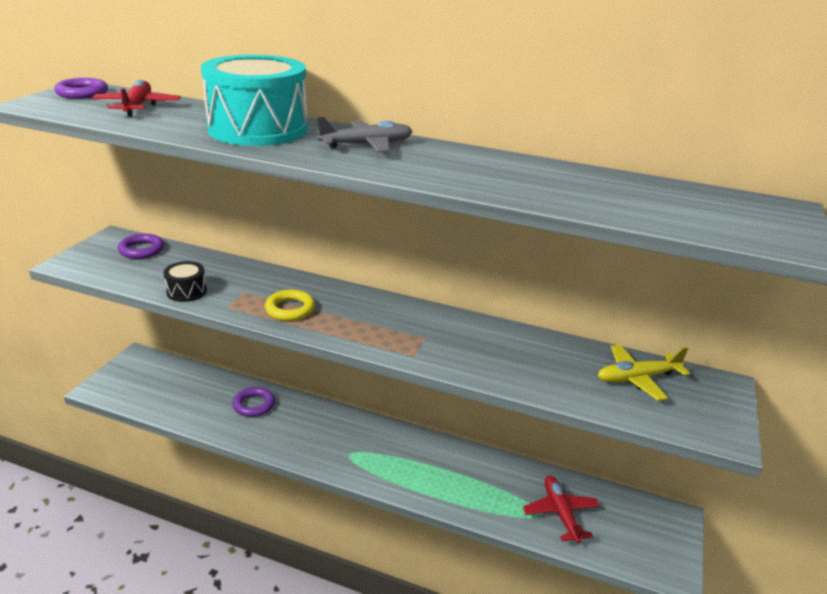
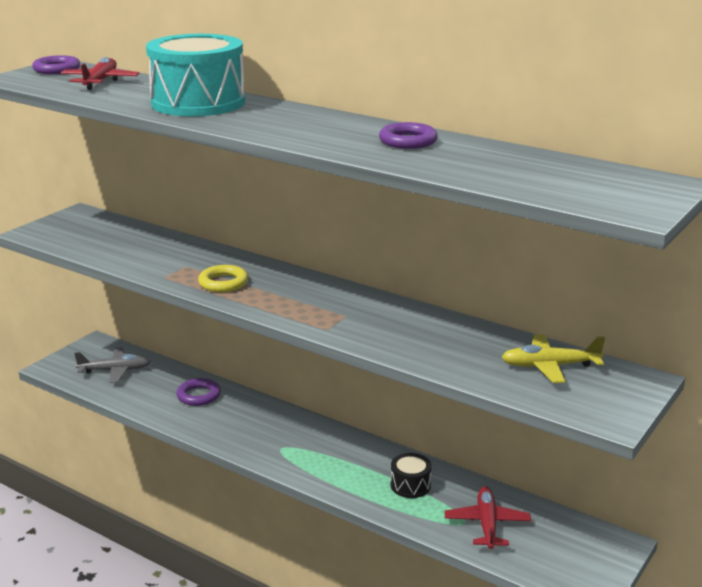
camera: 15 degrees right, 5 degrees down
purple ring [118,234,164,259] -> purple ring moved to [379,122,438,149]
black drum [163,261,207,302] -> black drum moved to [391,453,432,498]
grey plane [317,116,413,152] -> grey plane moved to [74,347,151,383]

